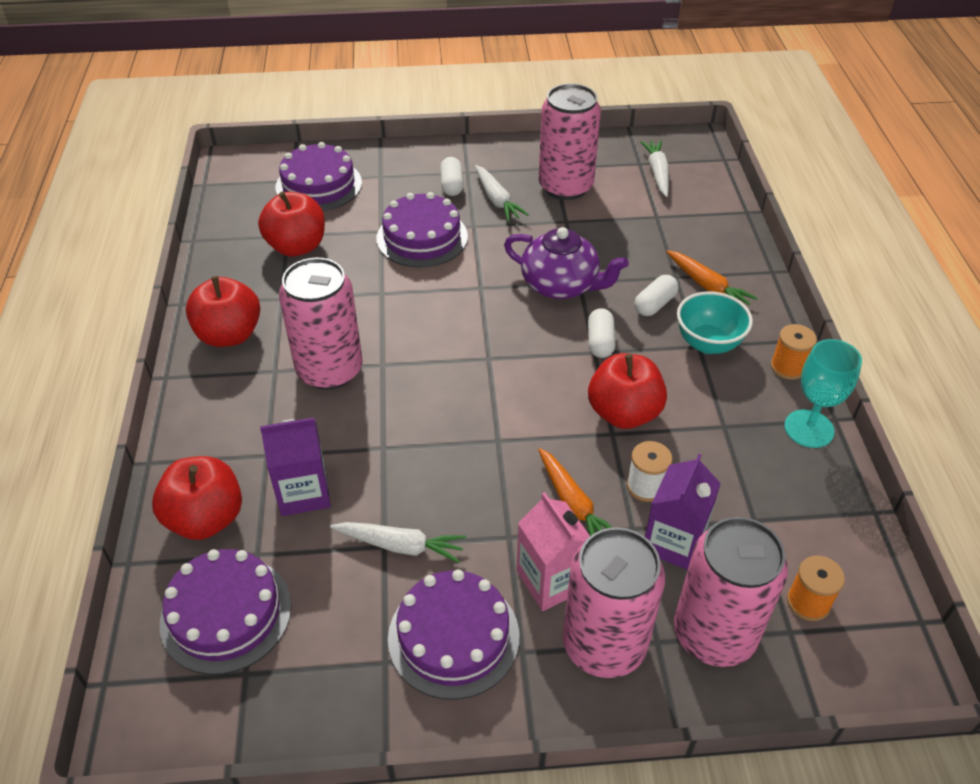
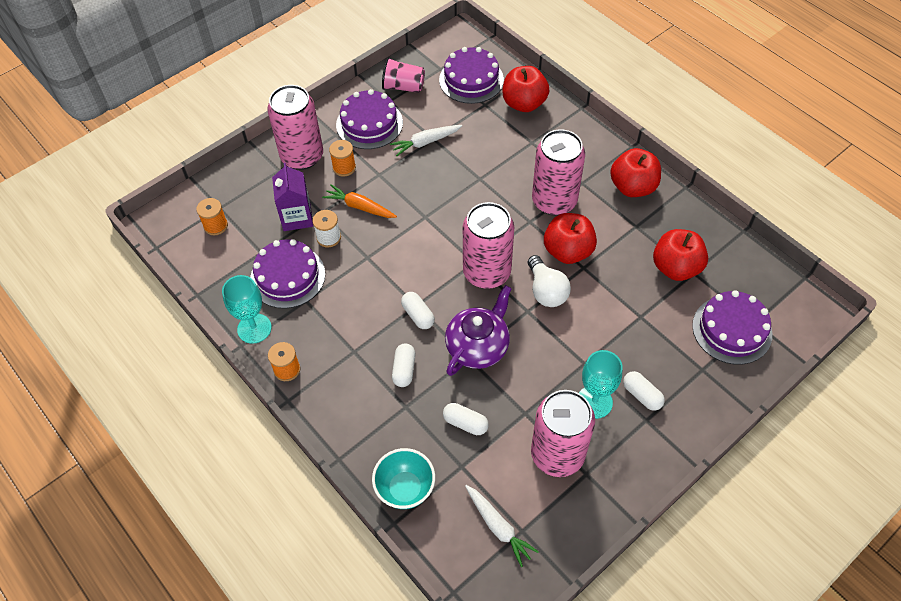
camera: 145 degrees right, 10 degrees up
purple carton [260,417,331,516] -> none
purple cake [377,192,468,268] -> purple cake moved to [250,239,325,309]
white carrot [475,165,529,222] -> turquoise goblet [579,350,622,419]
purple teapot [504,227,629,299] -> purple teapot turned 135 degrees clockwise [445,285,512,376]
pink carton [517,492,590,611] -> orange spool [329,140,356,177]
red apple [588,353,667,429] -> red apple moved to [544,213,597,264]
orange carrot [666,250,757,305] -> none
pink can [674,517,788,667] -> pink can moved to [463,202,514,289]
turquoise bowl [677,291,753,354] -> turquoise bowl moved to [372,448,435,509]
none -> pink cup [382,57,425,93]
none -> white capsule [443,403,489,435]
none -> white light bulb [528,255,571,307]

